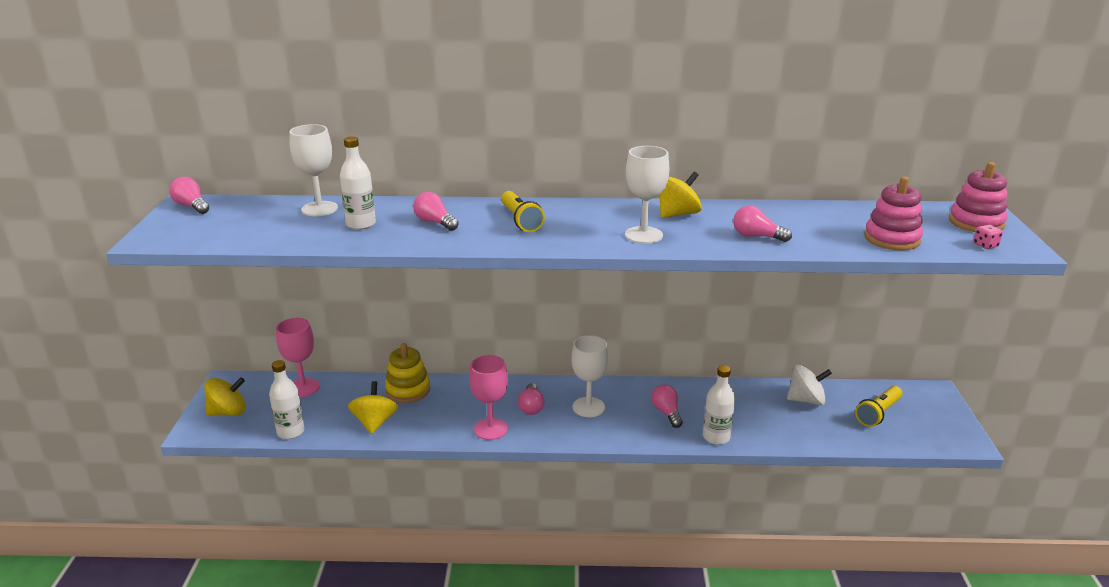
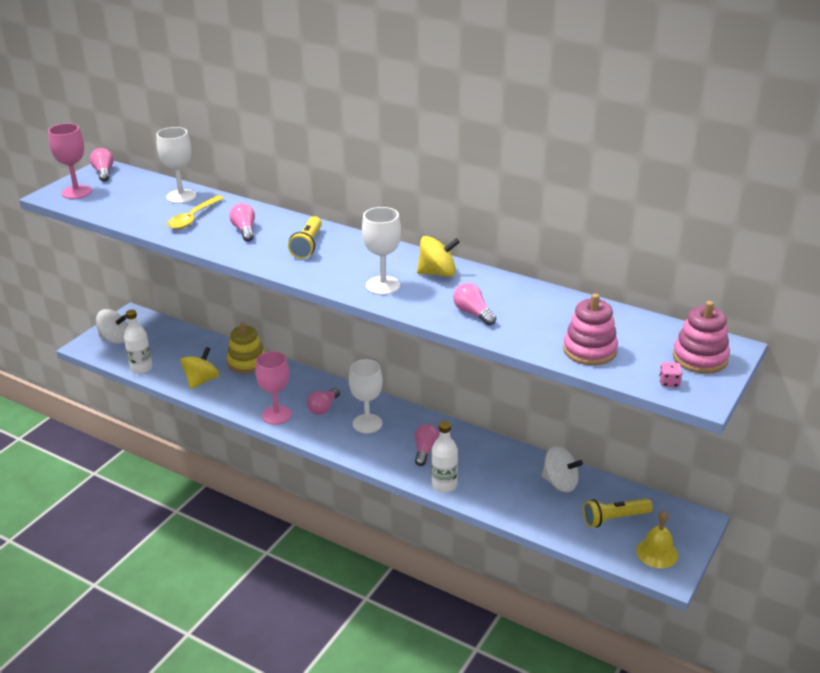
camera: 30 degrees right, 5 degrees up
yellow spinning top [204,377,246,416] -> white spinning top [96,309,128,344]
pink goblet [276,318,320,397] -> pink goblet moved to [48,123,92,199]
white bottle [340,136,376,230] -> yellow spoon [167,195,224,229]
none -> yellow bell [636,511,678,568]

